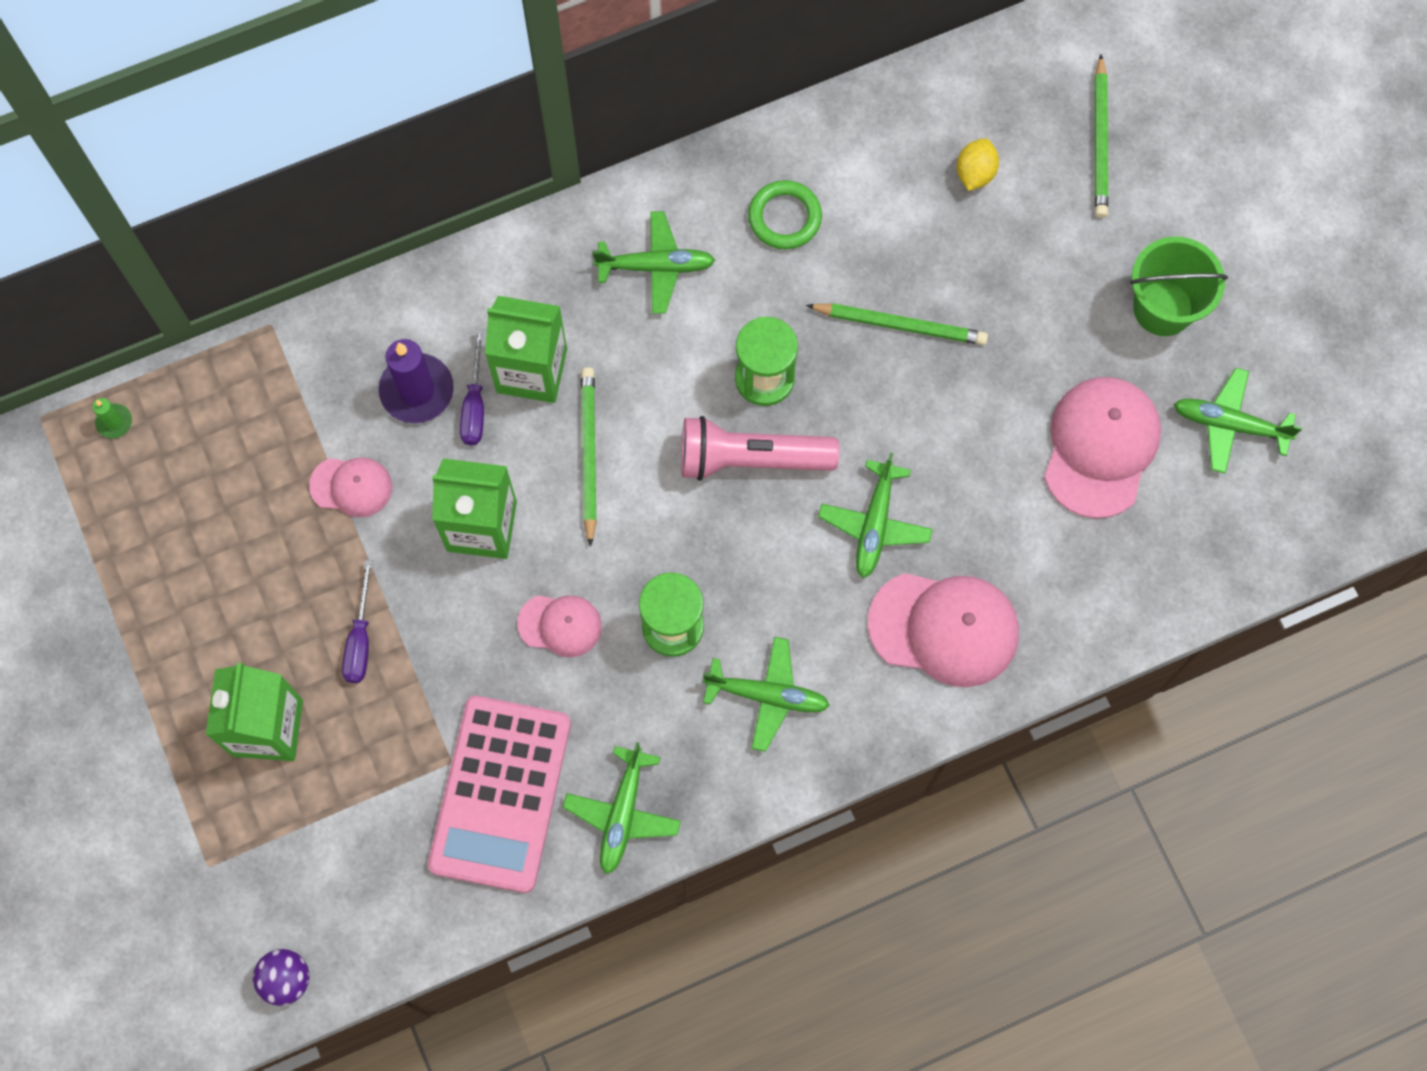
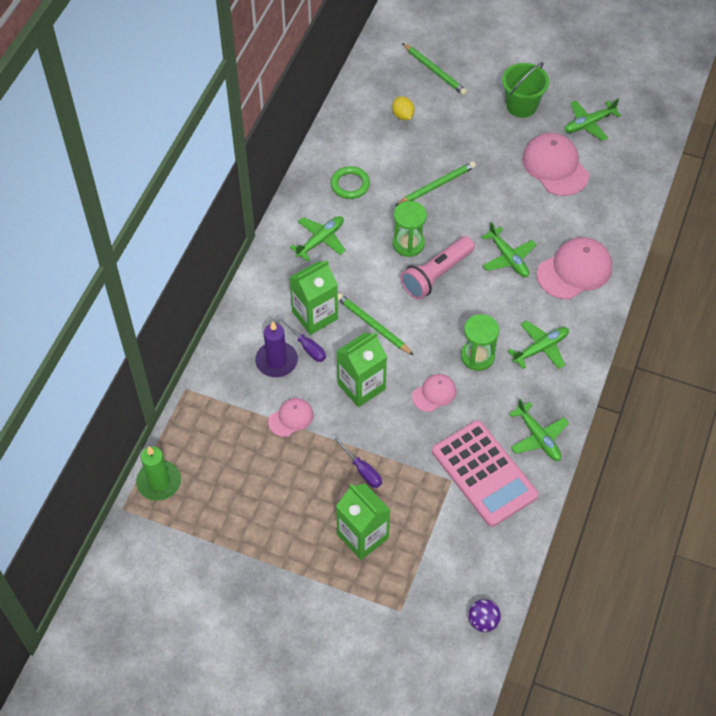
camera: 45 degrees left, 15 degrees down
green candle [92,398,132,439] -> green candle [136,446,181,501], size x2.01

